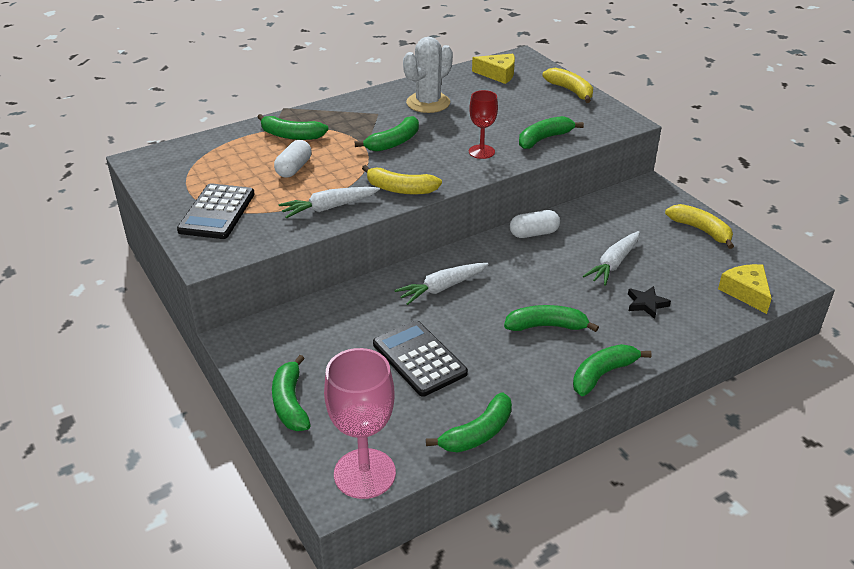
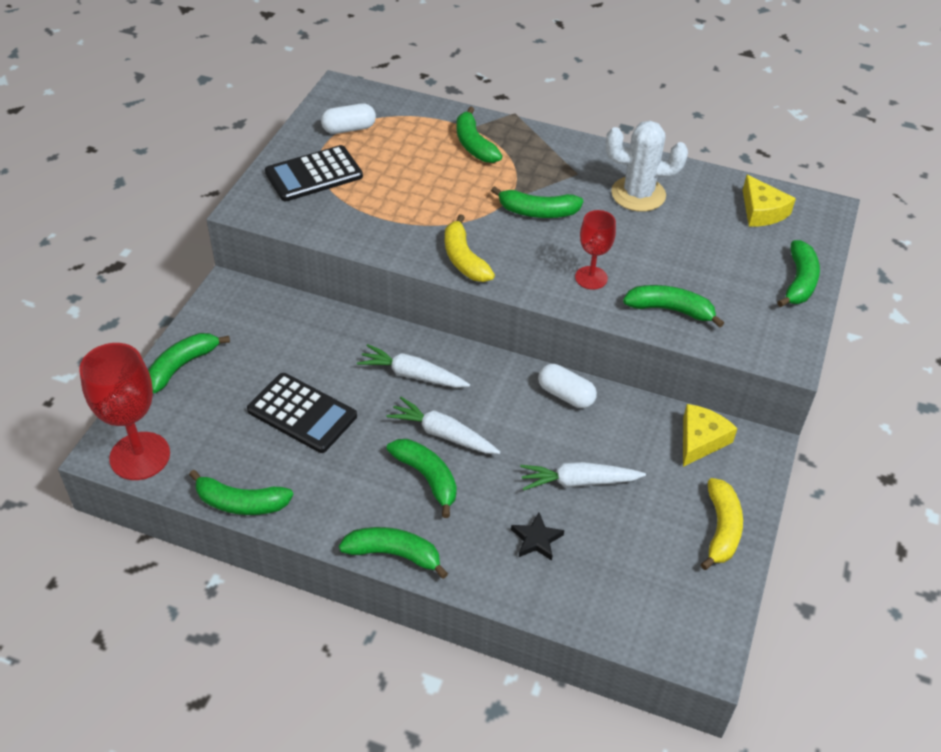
camera: 50 degrees right, 10 degrees up
white capsule [274,140,312,178] -> white capsule moved to [321,103,376,134]
white carrot [279,187,380,219] -> white carrot moved to [387,397,500,454]
pink goblet [324,348,396,499] -> red goblet [79,343,170,480]
black calculator [373,320,468,397] -> black calculator turned 105 degrees clockwise [247,373,357,453]
yellow banana [542,68,593,103] -> green banana [777,240,820,307]
yellow cheese [718,264,772,314] -> yellow cheese moved to [683,404,738,467]

